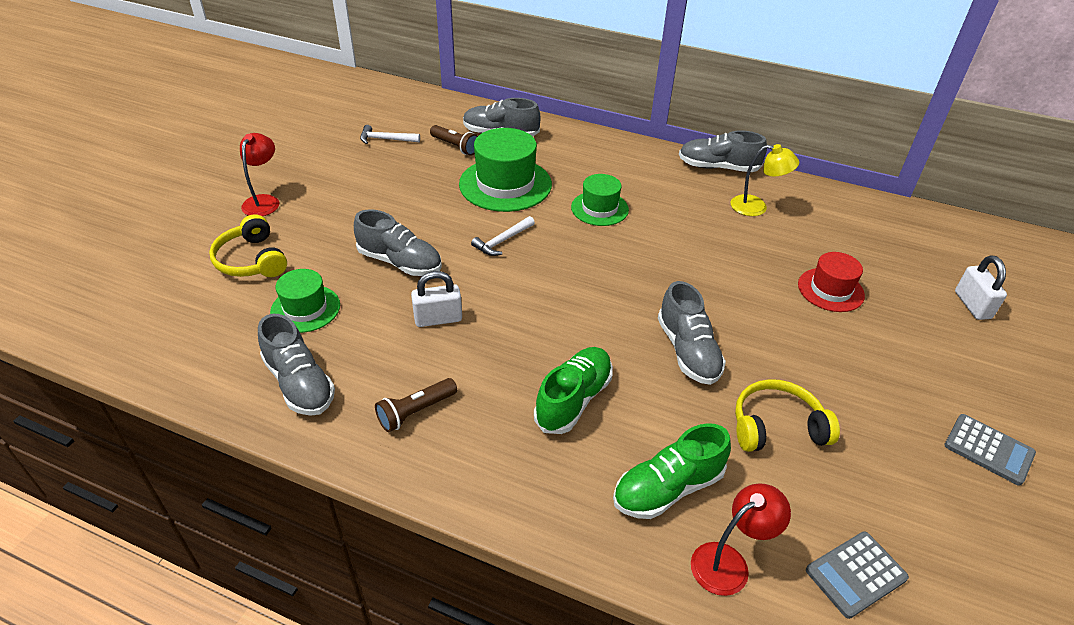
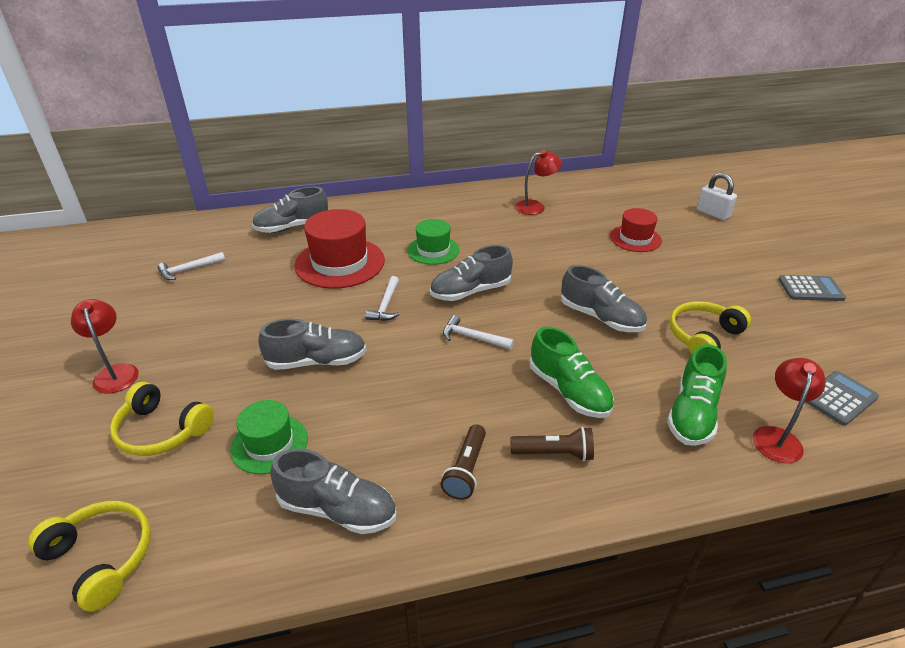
camera: 35 degrees left, 5 degrees down
white padlock [411,271,462,327] -> none
brown flashlight [430,125,478,156] -> brown flashlight moved to [510,427,594,461]
green hat [459,128,552,212] -> red hat [294,209,385,289]
green shoe [534,347,613,434] -> green shoe turned 150 degrees clockwise [529,327,614,418]
grey shoe [679,130,767,172] -> grey shoe moved to [430,245,513,301]
yellow lamp [730,144,799,216] -> red lamp [515,150,562,215]
grey calculator [806,531,909,619] -> grey calculator turned 150 degrees counterclockwise [805,371,879,426]
none -> yellow headphones [28,501,151,612]
none -> white hammer [443,315,514,349]

